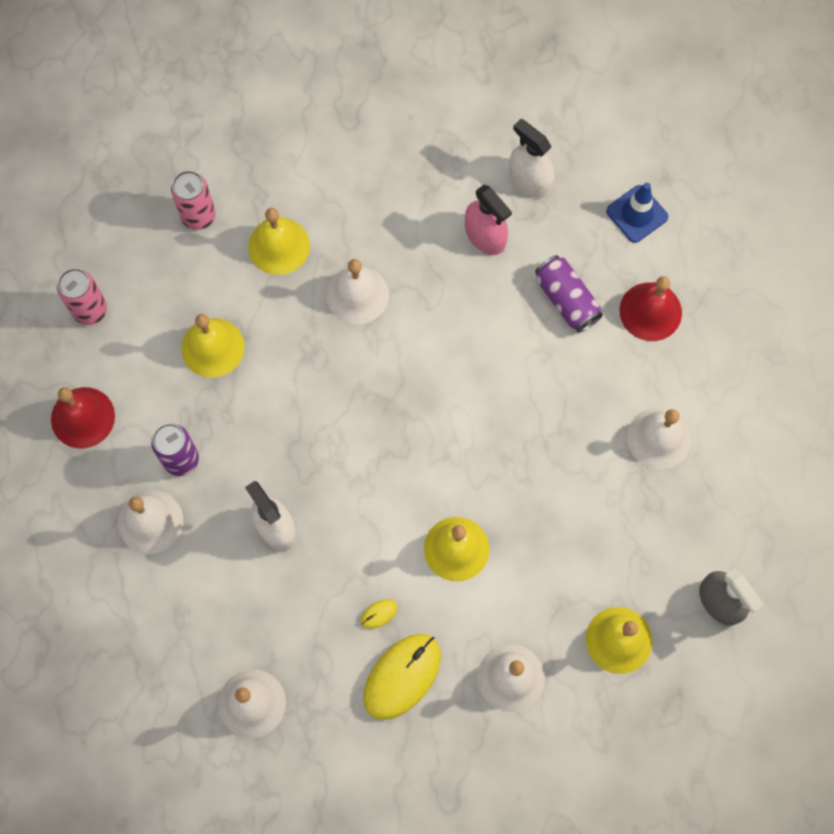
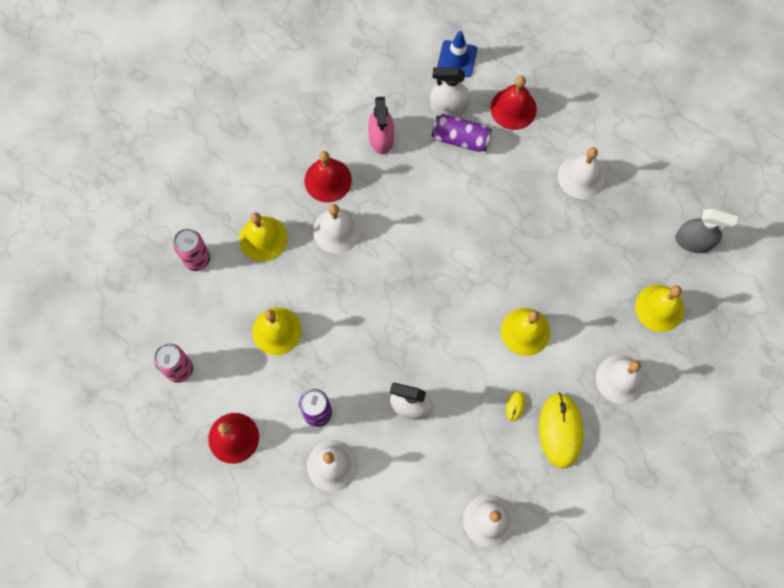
camera: 40 degrees left, 0 degrees up
pink spray bottle [465,185,512,255] -> pink spray bottle turned 75 degrees clockwise [368,96,394,154]
white spray bottle [509,119,555,198] -> white spray bottle moved to [430,67,470,116]
none -> red bell [304,151,352,202]

